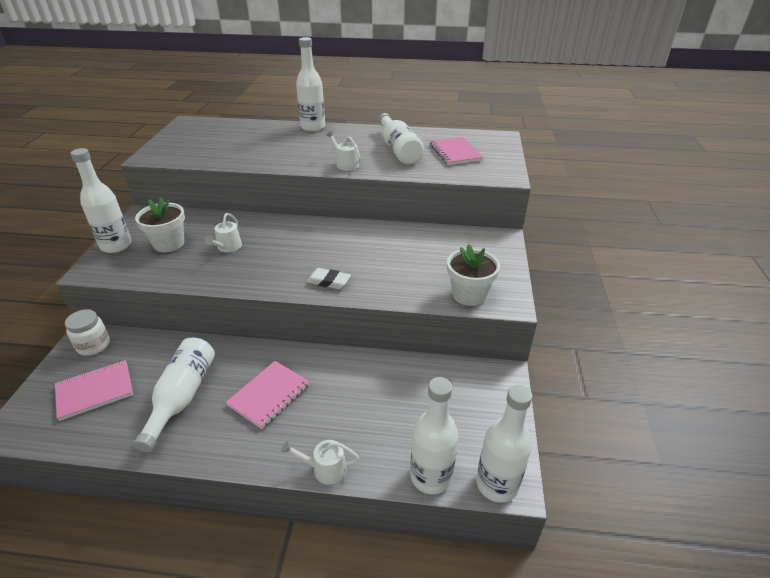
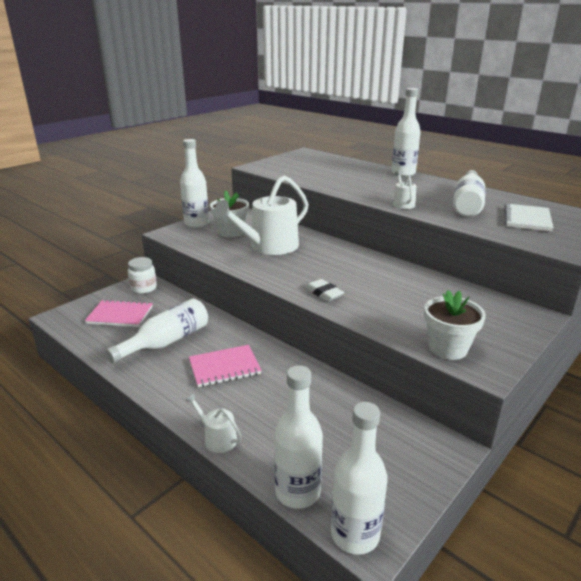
camera: 35 degrees right, 10 degrees down
white watering can [204,213,242,253] -> white watering can [214,175,309,255], size x2.23
pink notebook [430,137,484,165] -> white notebook [504,203,553,232]

